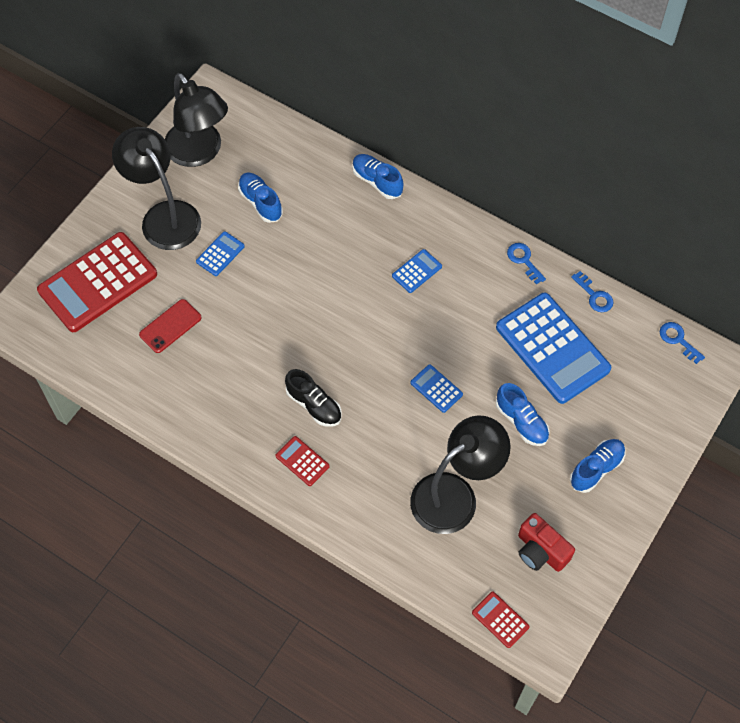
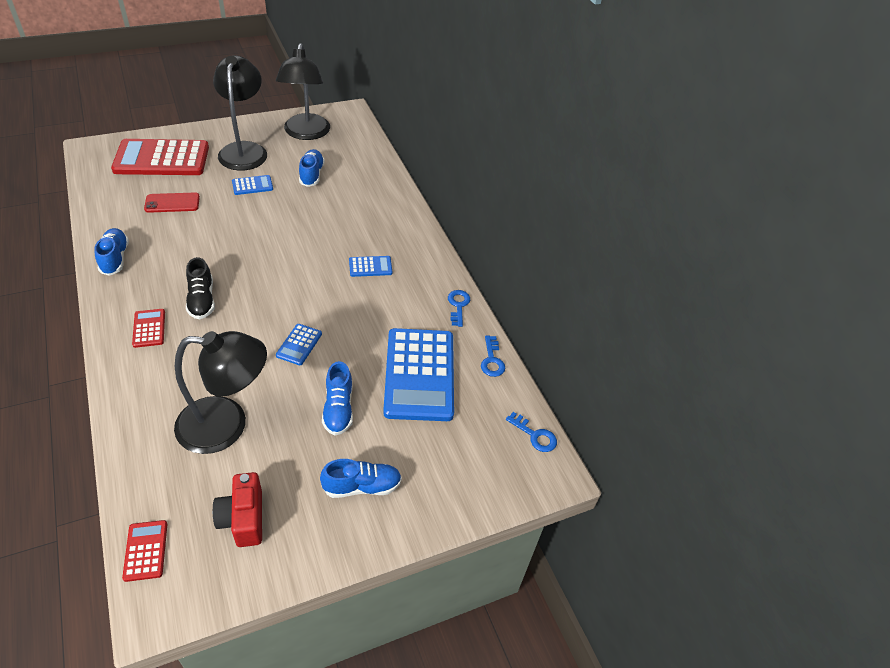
camera: 30 degrees right, 15 degrees down
blue shoe [352,154,404,199] -> blue shoe moved to [94,228,129,276]
blue calculator [410,364,463,413] -> blue calculator turned 150 degrees counterclockwise [276,324,322,365]
blue key [660,322,705,364] -> blue key turned 135 degrees clockwise [506,412,557,452]

